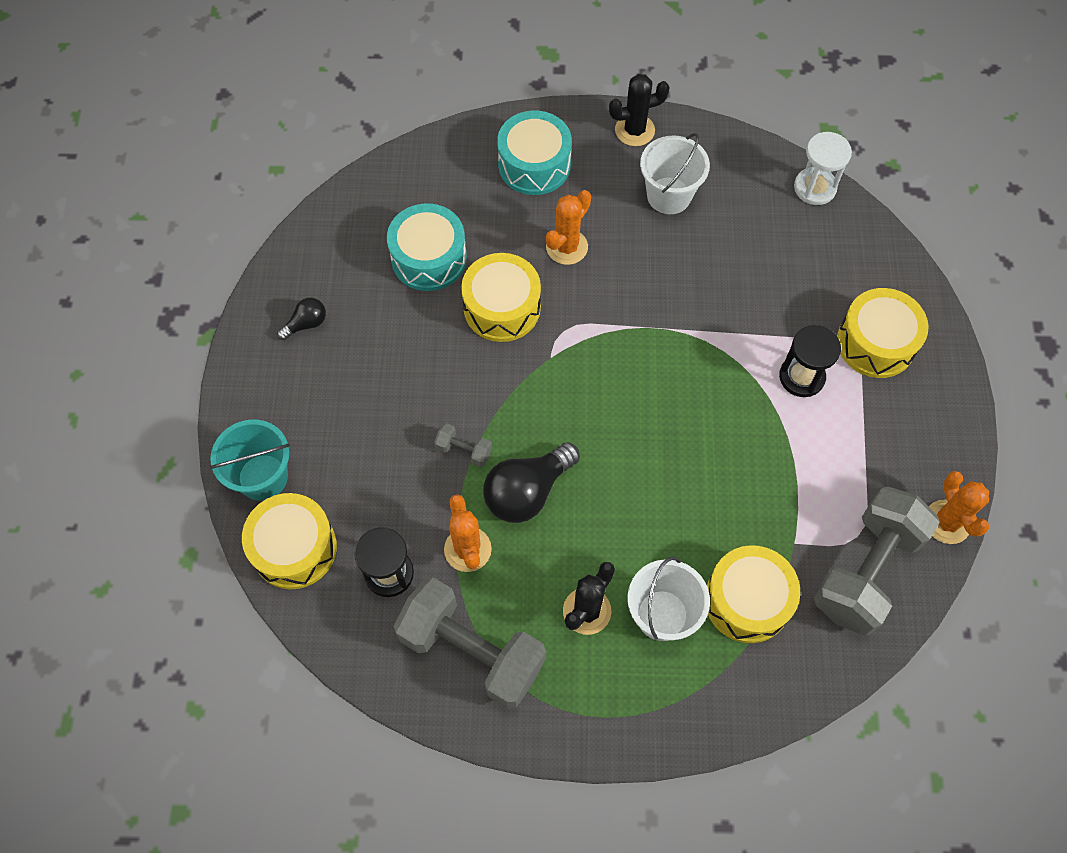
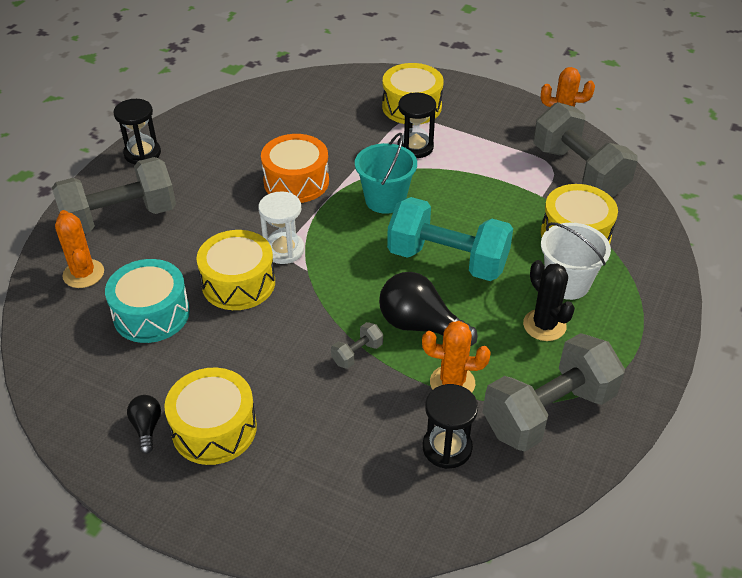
camera: 65 degrees left, 20 degrees down
turquoise bucket [210,420,290,501] -> turquoise bucket moved to [355,133,417,214]
yellow drum [242,493,337,589] -> yellow drum moved to [164,368,257,465]
black light bulb [483,442,580,523] -> black light bulb turned 135 degrees clockwise [379,272,478,346]
turquoise drum [497,111,572,195] -> grey dumbbell [52,157,176,233]
orange cactus [546,190,591,265] -> orange cactus moved to [55,210,104,288]
black cactus [609,74,670,146] -> black hourglass [113,99,161,164]
white bucket [640,133,710,214] -> none
white hourglass [794,132,852,205] -> white hourglass moved to [258,191,304,264]
none -> orange drum [261,134,329,203]
none -> turquoise dumbbell [387,197,513,281]

